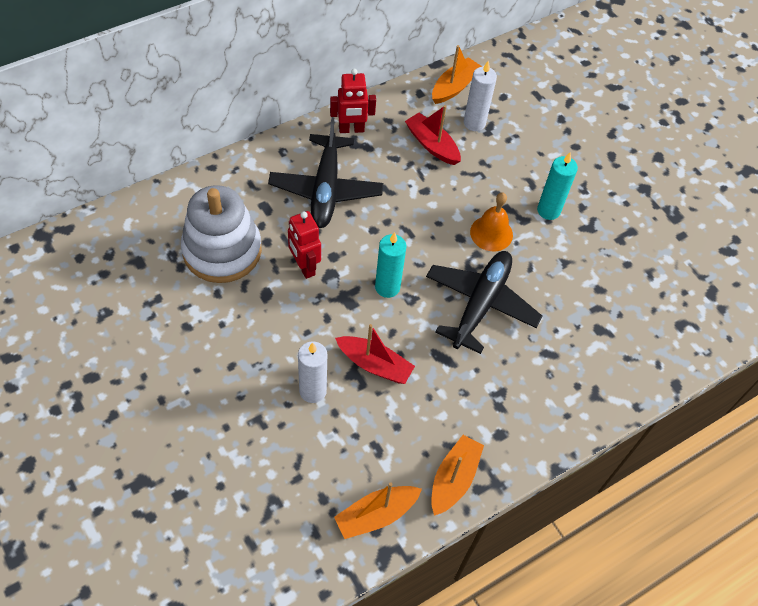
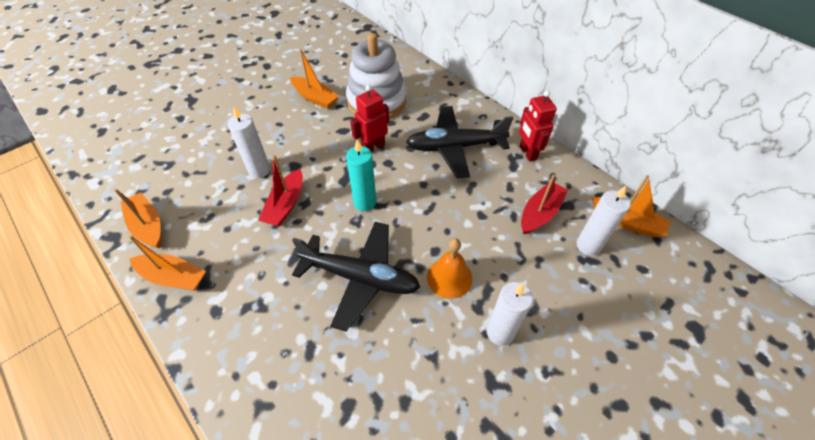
camera: 85 degrees right, 5 degrees down
turquoise candle [537,153,578,220] -> white candle [487,282,533,346]
none -> orange boat [290,49,339,109]

